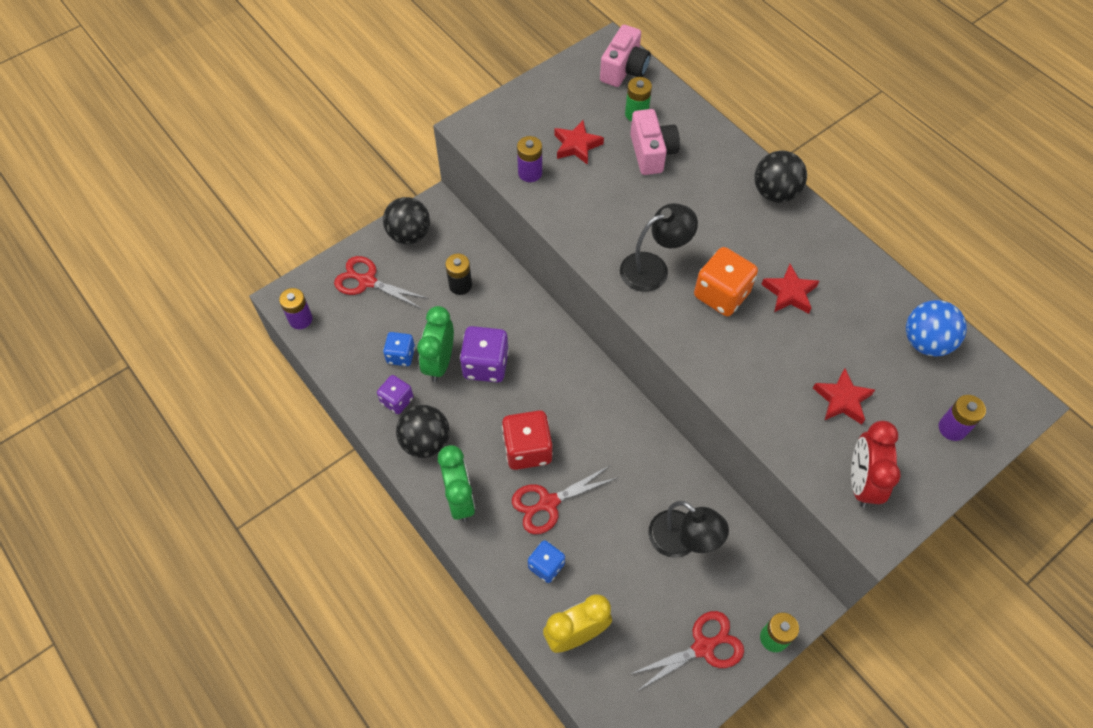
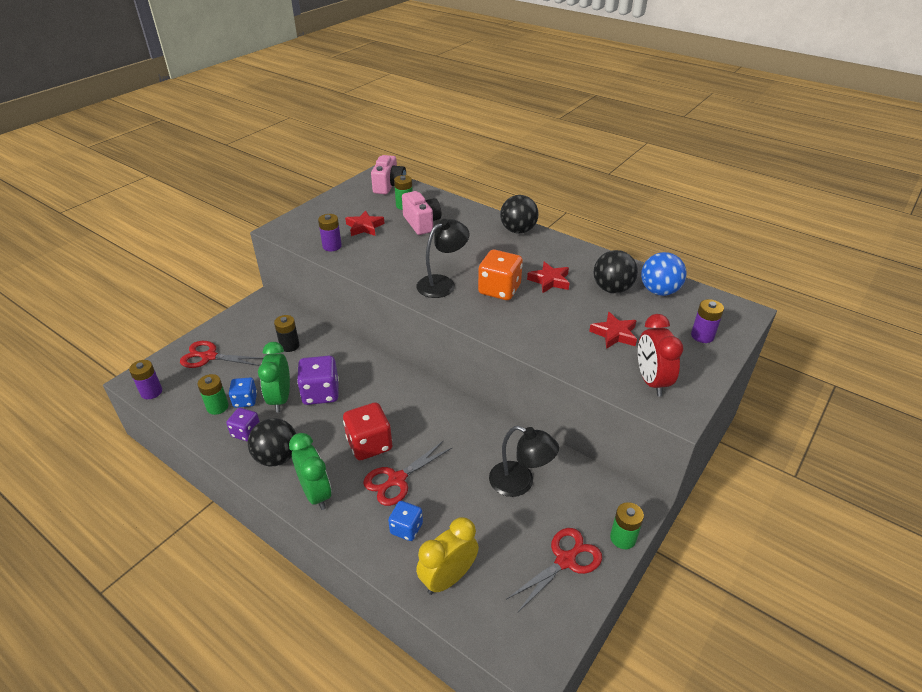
camera: 15 degrees left, 20 degrees down
black ball [383,197,430,244] -> black ball moved to [594,250,638,293]
none -> green battery [197,374,229,415]

